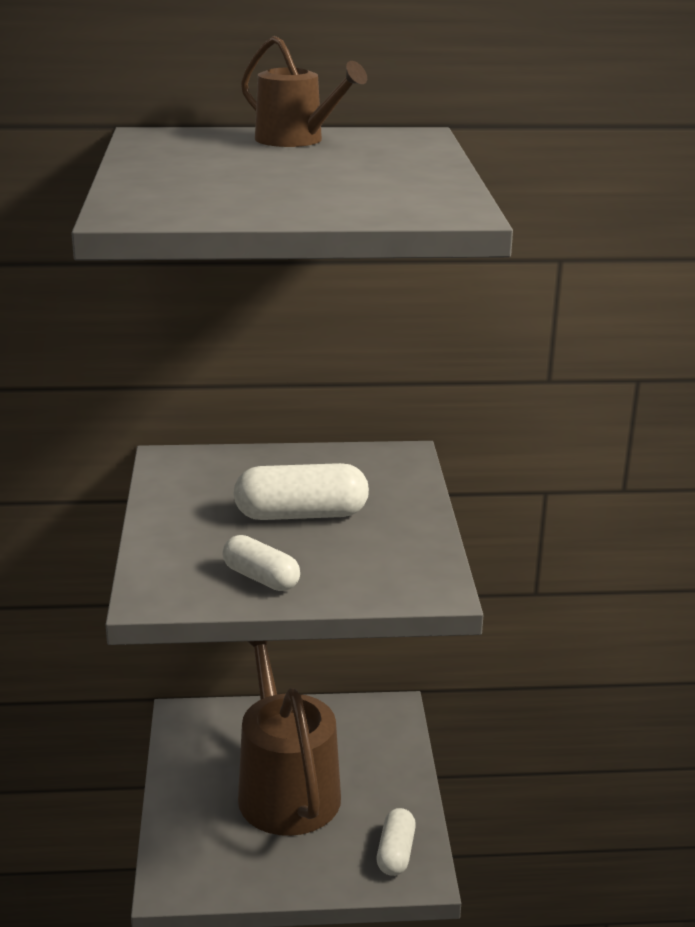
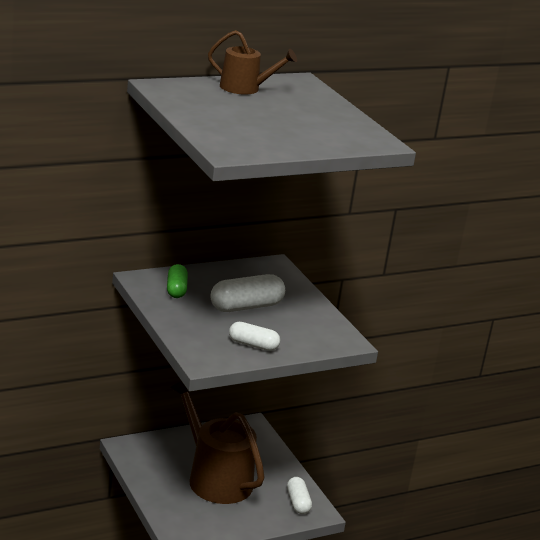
camera: 25 degrees left, 0 degrees up
none -> green capsule [167,264,188,298]

